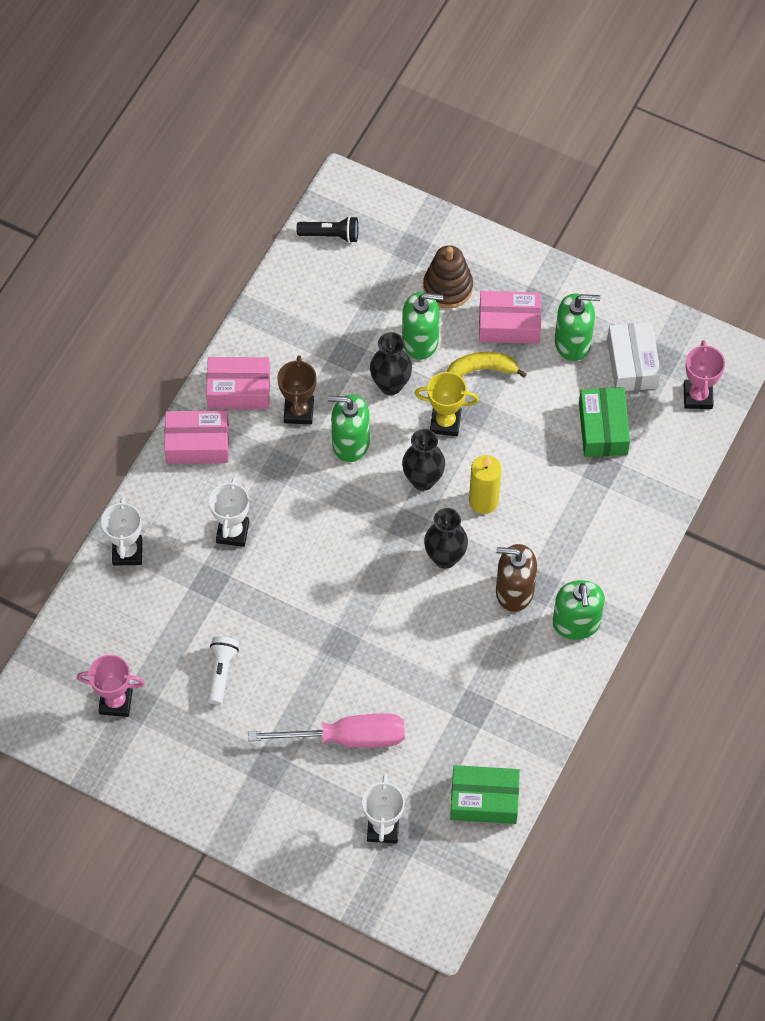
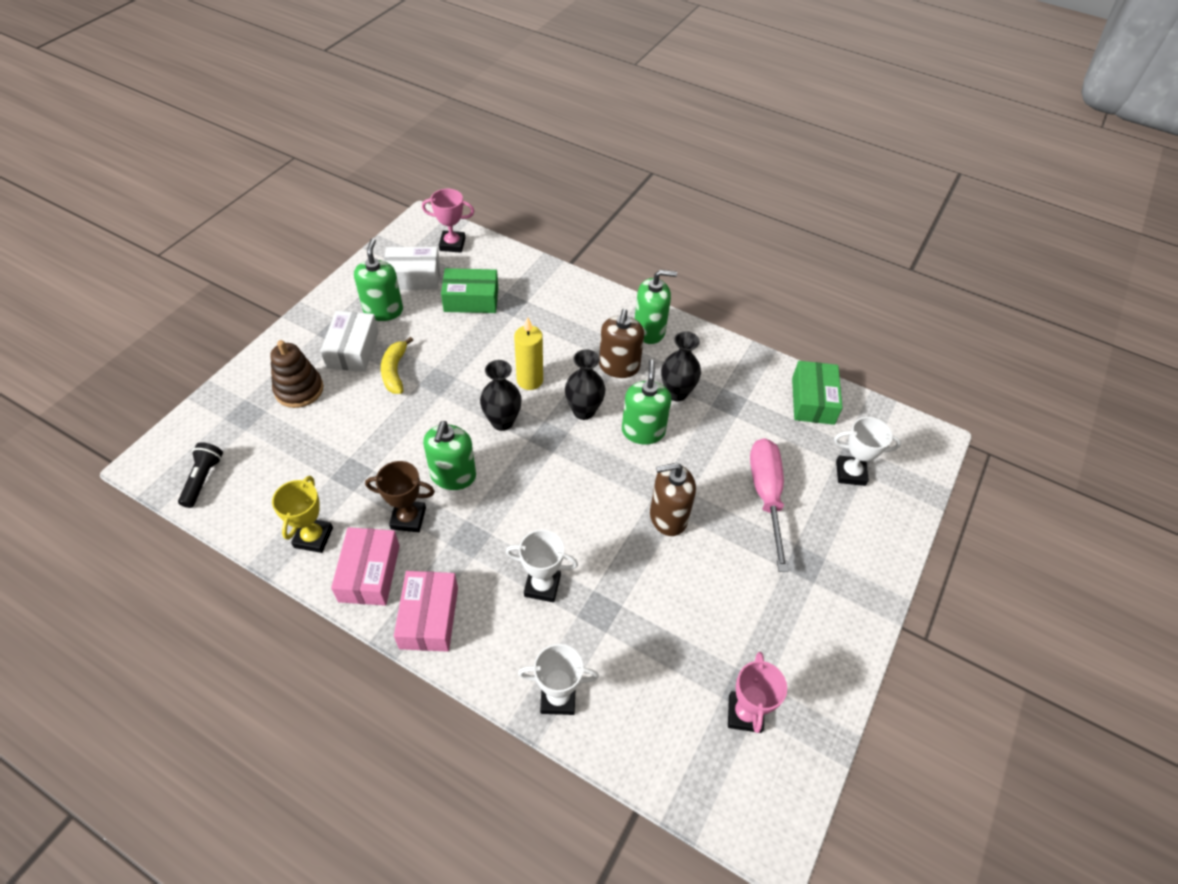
camera: 90 degrees left, 10 degrees down
white flashlight [207,636,239,705] -> none
black vase [370,332,412,395] -> black vase moved to [661,331,701,401]
green soap dispenser [402,292,443,360] -> green soap dispenser moved to [622,359,672,444]
yellow trophy [414,372,479,436] -> yellow trophy moved to [272,476,333,553]
pink box [479,291,541,344] -> white box [320,311,379,372]
none -> brown soap dispenser [650,463,696,536]

